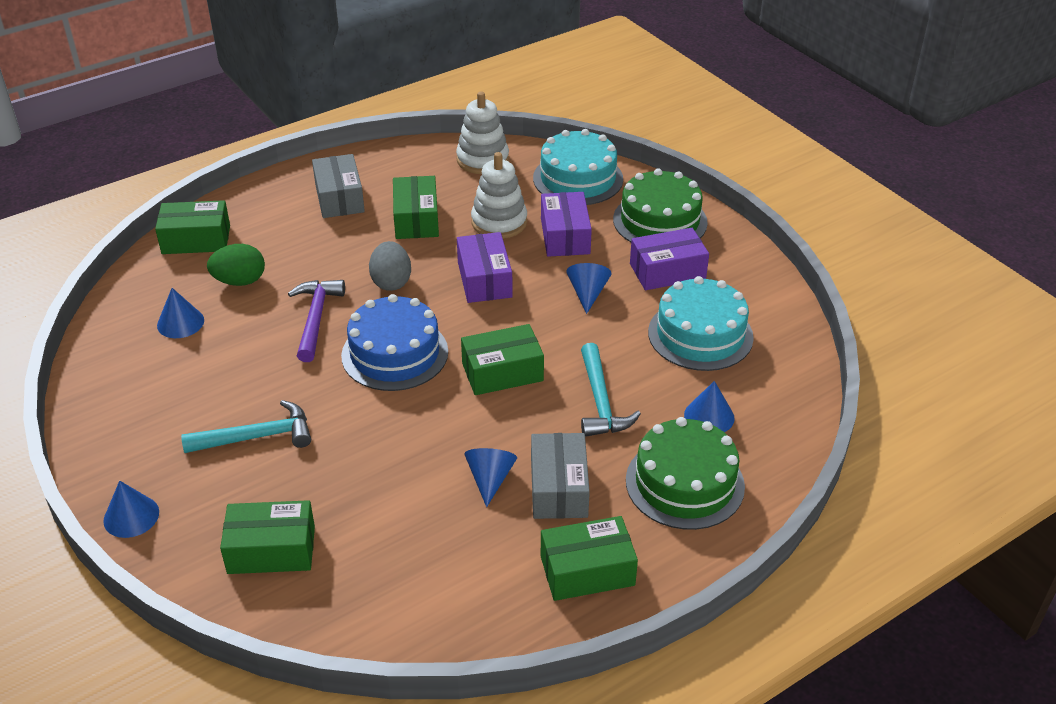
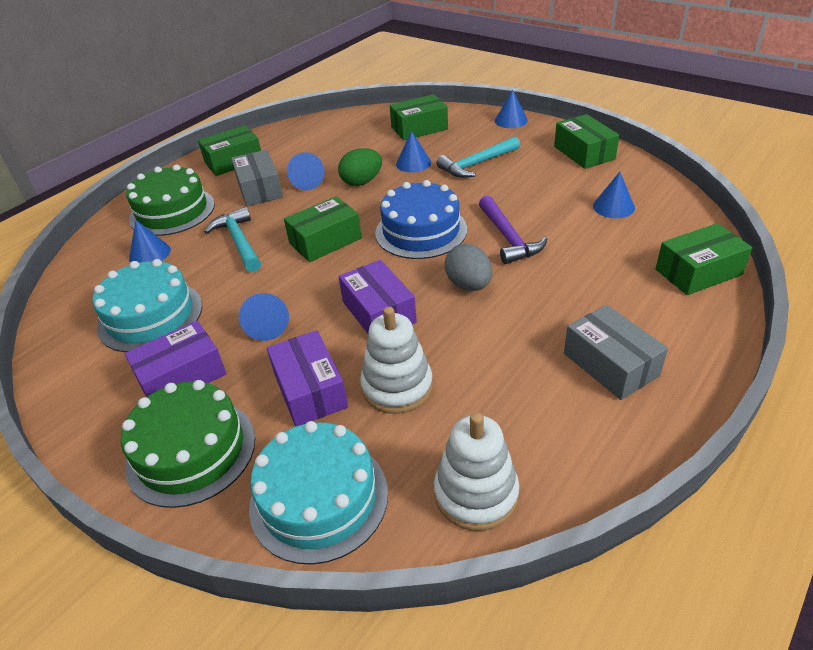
camera: 165 degrees right, 0 degrees up
green egg [207,244,265,286] -> green egg moved to [338,148,382,186]
green box [393,176,439,239] -> green box moved to [554,114,620,169]
none -> blue cone [396,131,431,172]

